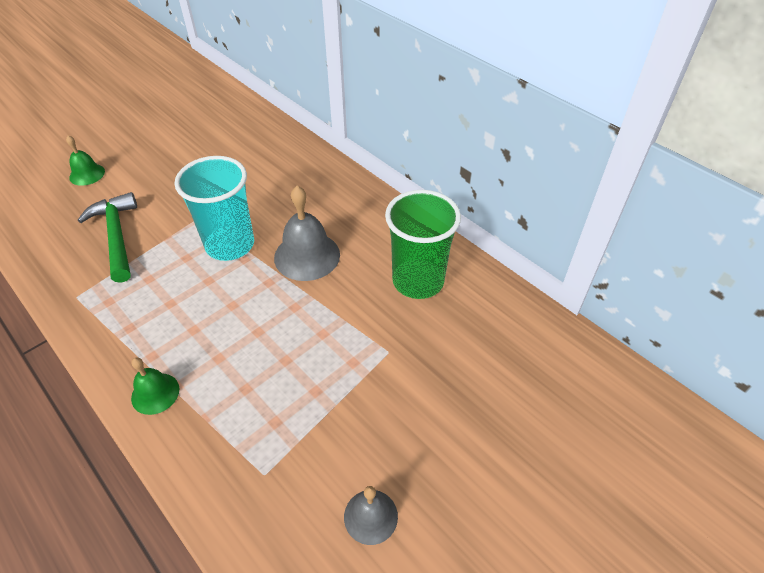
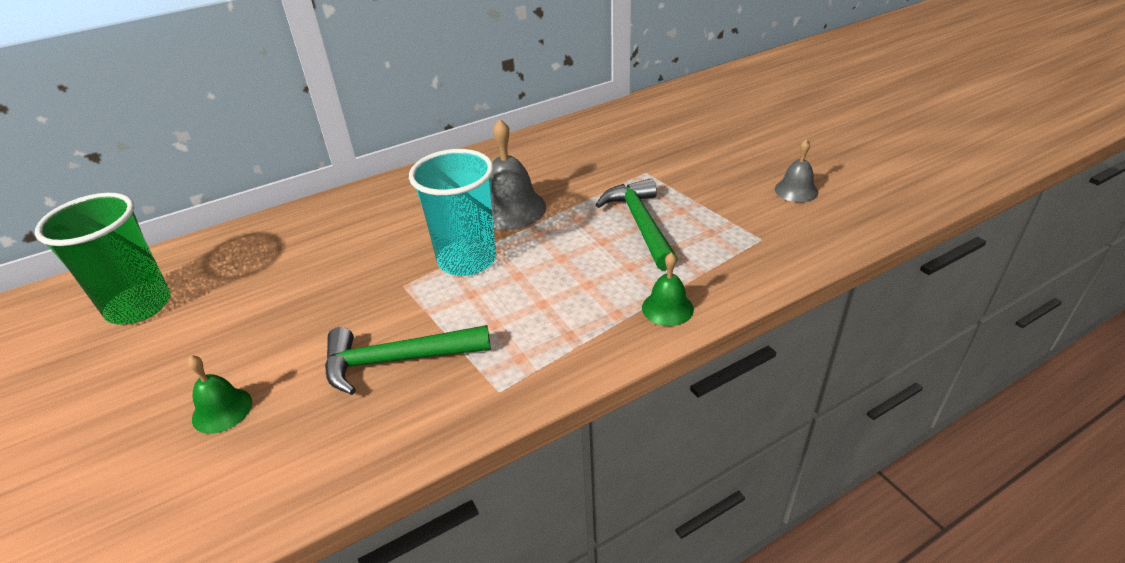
camera: 75 degrees left, 10 degrees down
green cup [385,190,461,299] -> green cup moved to [35,193,171,325]
none -> green hammer [595,178,678,271]

